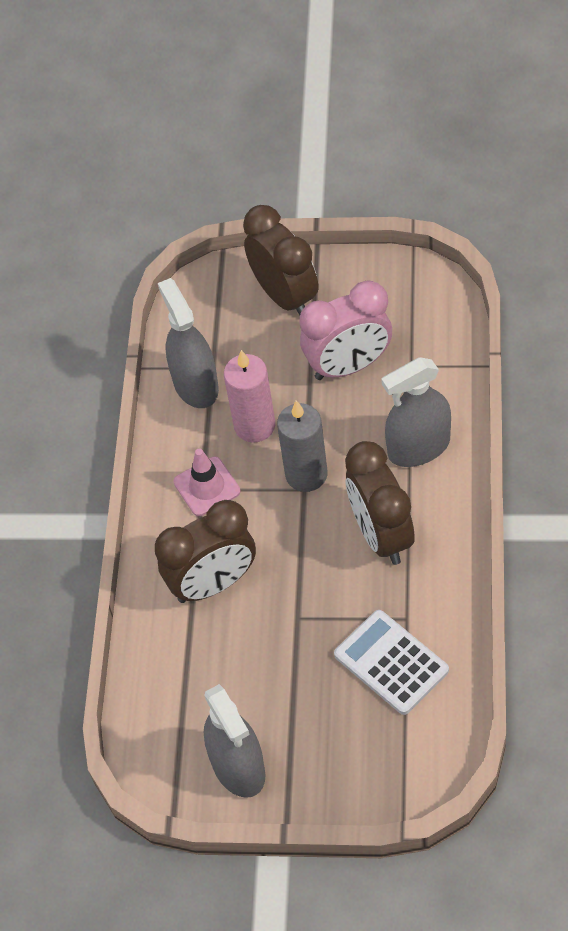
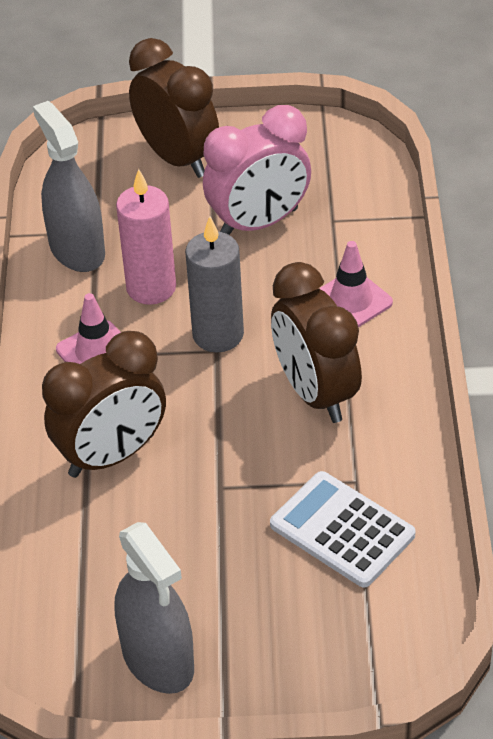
camera: 10 degrees left, 10 degrees down
grey spray bottle [381,357,451,467] -> pink traffic cone [319,241,393,327]

